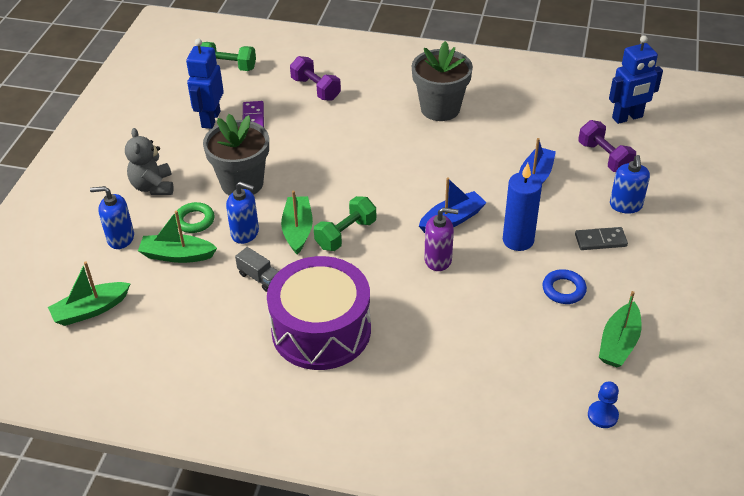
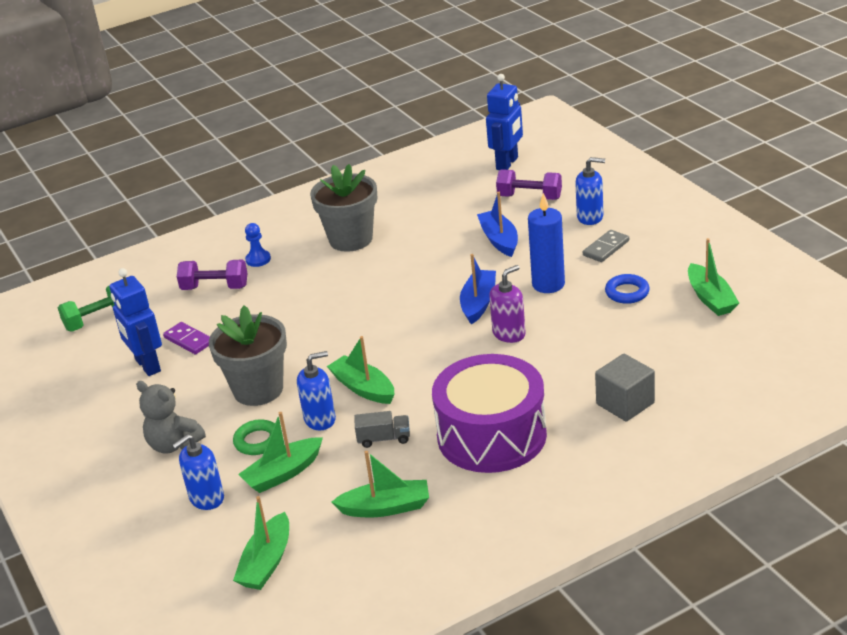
camera: 40 degrees left, 10 degrees down
green dumbbell [314,196,376,251] -> none
blue pawn [588,382,619,428] -> blue pawn moved to [245,223,271,267]
blue soap dispenser [610,155,650,214] -> blue soap dispenser turned 45 degrees counterclockwise [575,157,605,225]
none -> green boat [332,451,429,517]
none -> grey cube [595,354,655,422]

